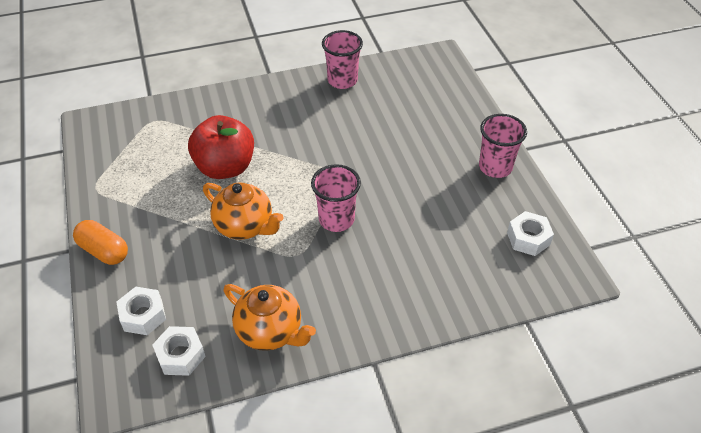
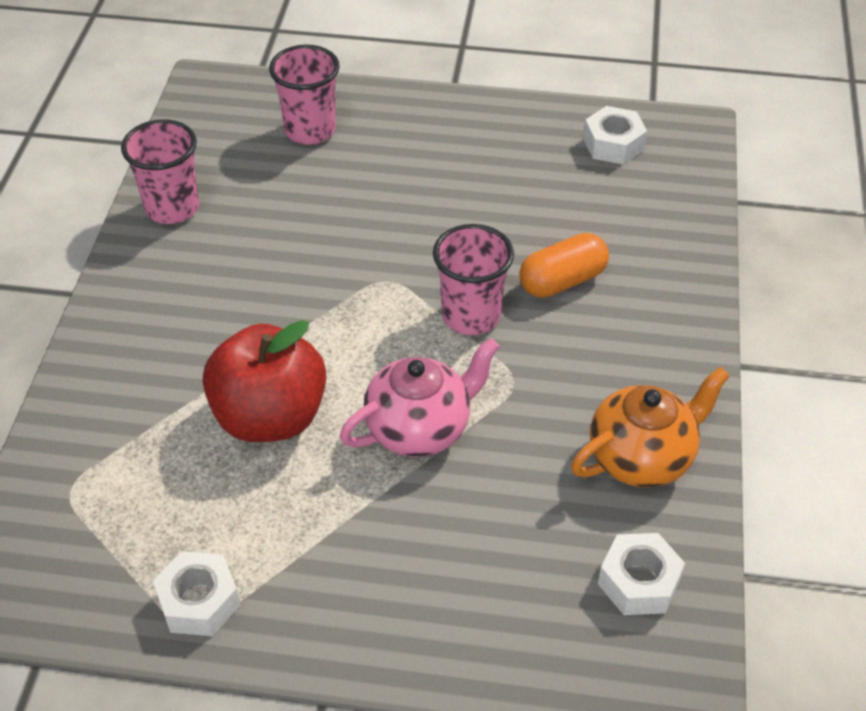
camera: 65 degrees left, 0 degrees up
orange capsule [73,220,128,265] -> orange capsule moved to [519,233,609,298]
white nut [116,287,166,335] -> white nut moved to [153,551,241,636]
orange teapot [203,182,284,240] -> pink teapot [339,338,500,457]
pink cup [479,114,527,178] -> pink cup moved to [269,45,340,145]

